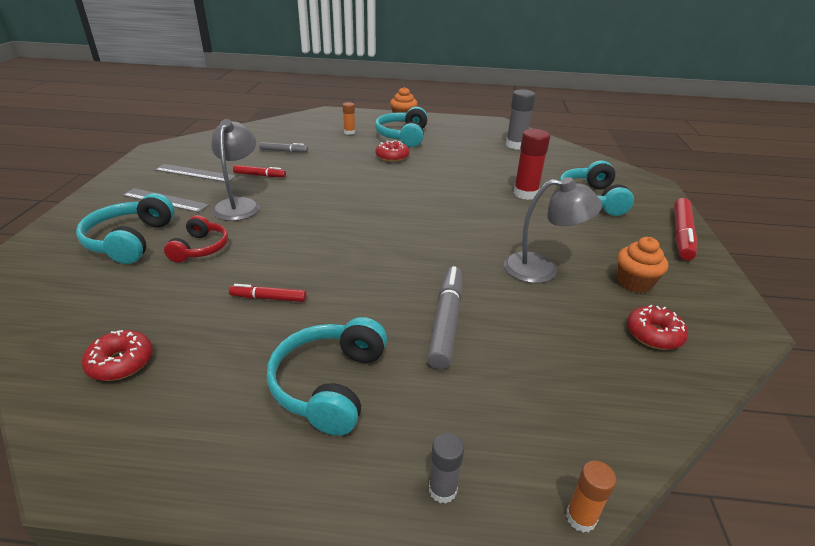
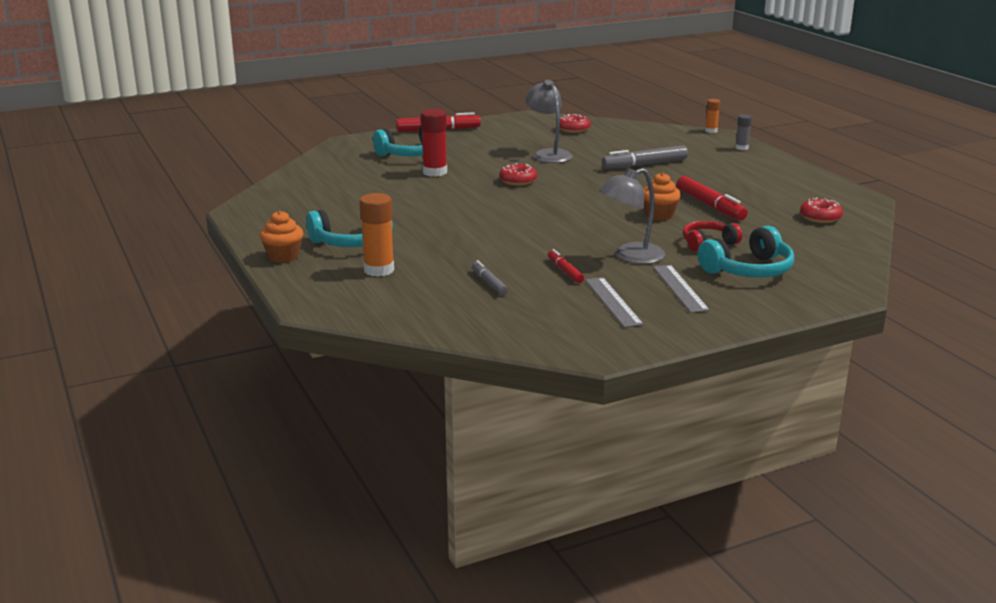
camera: 120 degrees left, 10 degrees down
red marker [229,284,307,302] -> red marker [677,176,748,220], size x1.74
turquoise headphones [267,317,387,436] -> none
orange glue stick [343,102,355,135] -> orange glue stick [359,193,394,277], size x1.77
red donut [375,141,409,162] -> red donut moved to [499,163,537,186]
grey glue stick [506,89,536,150] -> none
orange cupcake [617,237,668,293] -> orange cupcake moved to [643,172,681,220]

